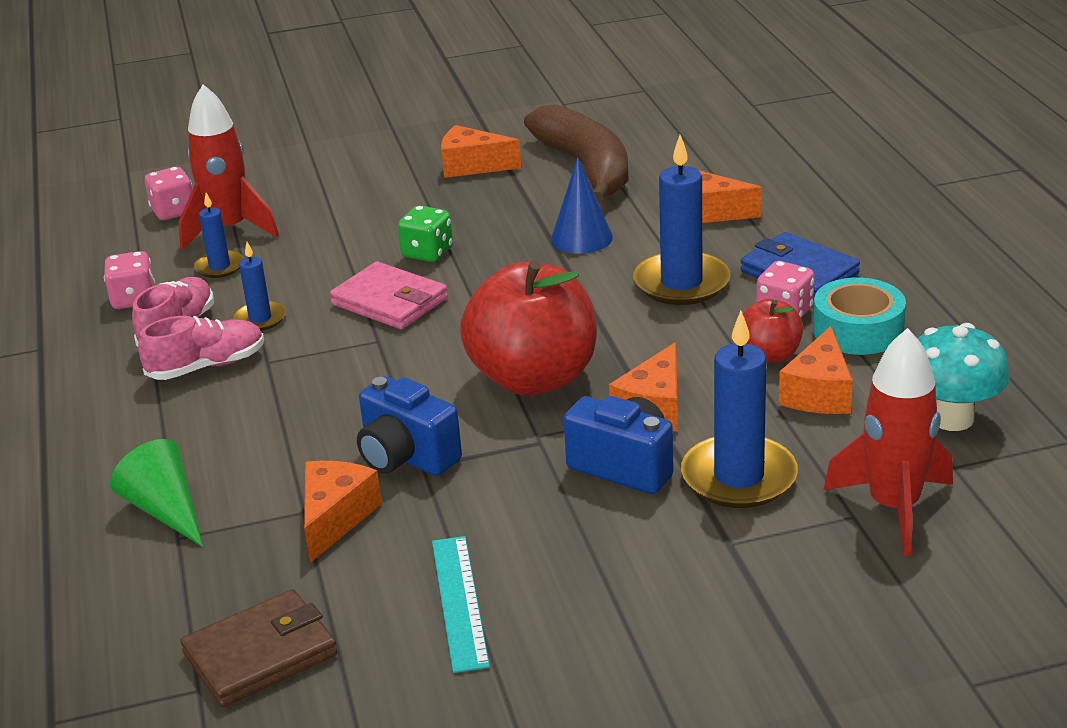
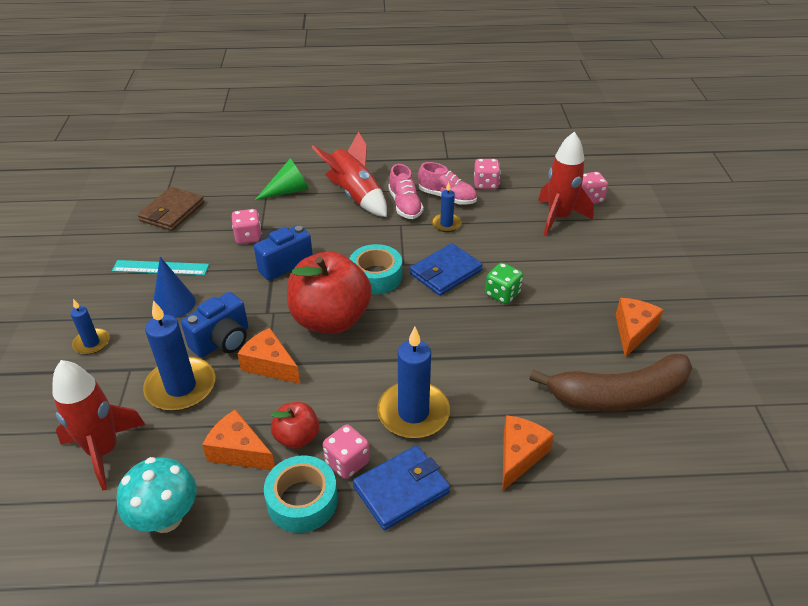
camera: 100 degrees right, 10 degrees up
brown wallet [180,589,338,707] -> brown wallet turned 45 degrees clockwise [138,187,204,231]
blue candle [194,193,244,278] -> blue candle moved to [71,299,110,355]
orange cheese [304,461,382,563] -> pink dice [232,209,262,244]
pink wallet [330,261,448,330] -> blue wallet [410,243,483,296]
blue cone [551,157,613,254] -> blue cone moved to [152,257,196,318]
none -> red rocket [312,132,387,217]
none -> turquoise tape [349,244,402,294]

